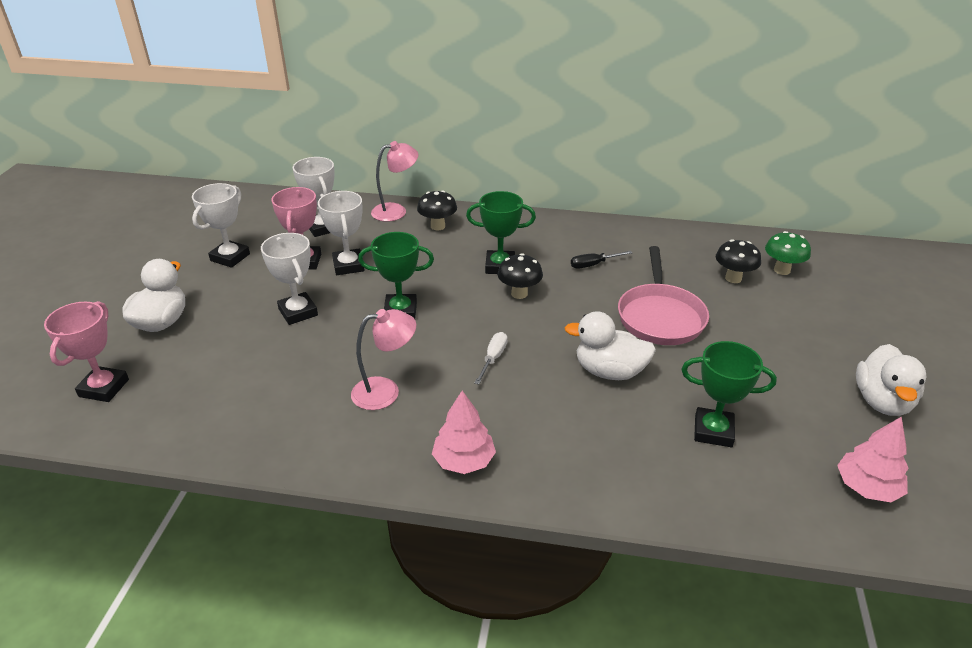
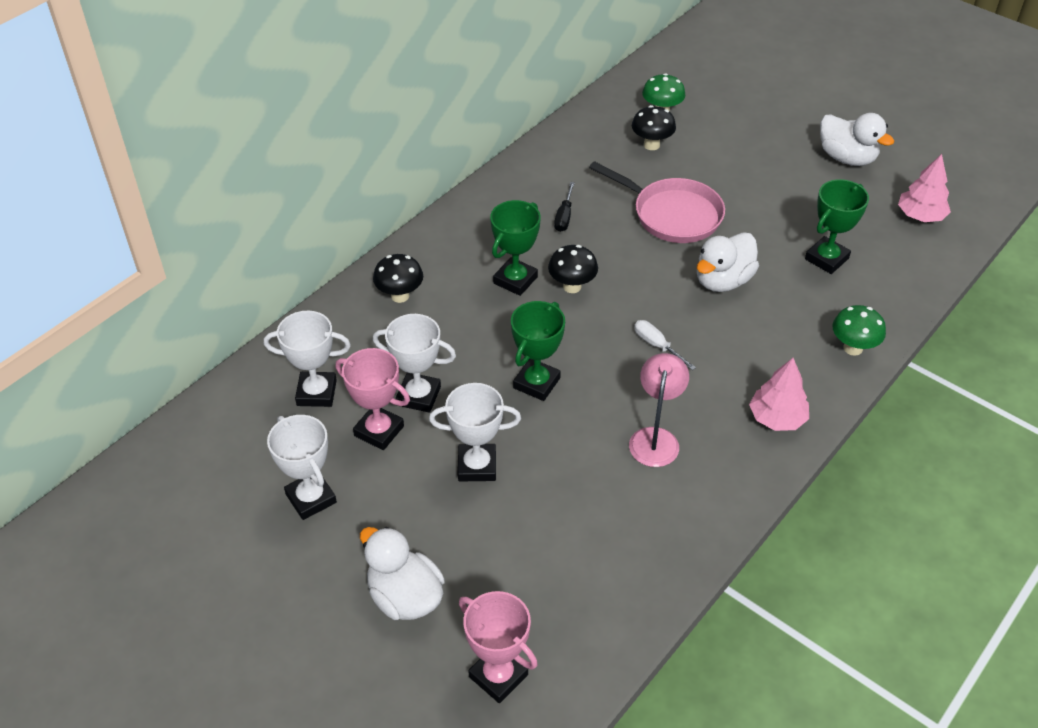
camera: 60 degrees left, 10 degrees up
pink lamp [371,141,418,222] -> none
none -> green mushroom [832,305,886,356]

